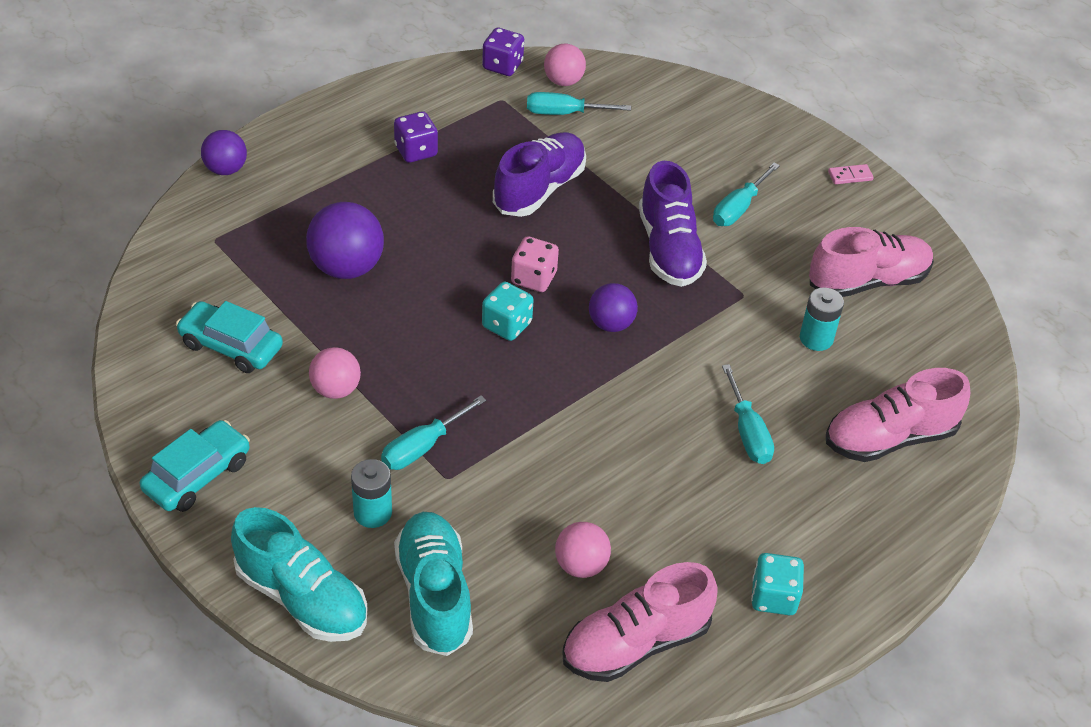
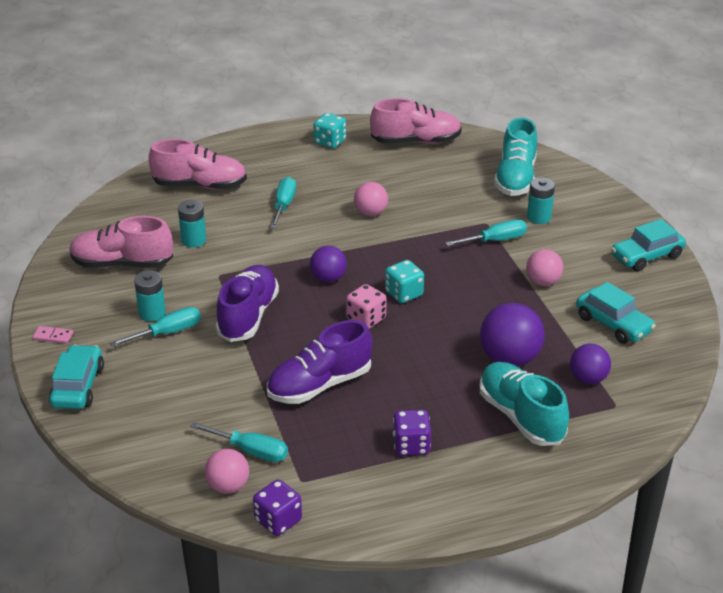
camera: 155 degrees left, 10 degrees down
purple ball [201,130,247,175] -> purple ball moved to [570,344,611,384]
turquoise shoe [231,507,367,642] -> turquoise shoe moved to [480,362,569,446]
pink ball [555,522,611,578] -> pink ball moved to [354,182,388,216]
none -> turquoise car [49,345,104,409]
none -> turquoise battery [134,270,166,321]

